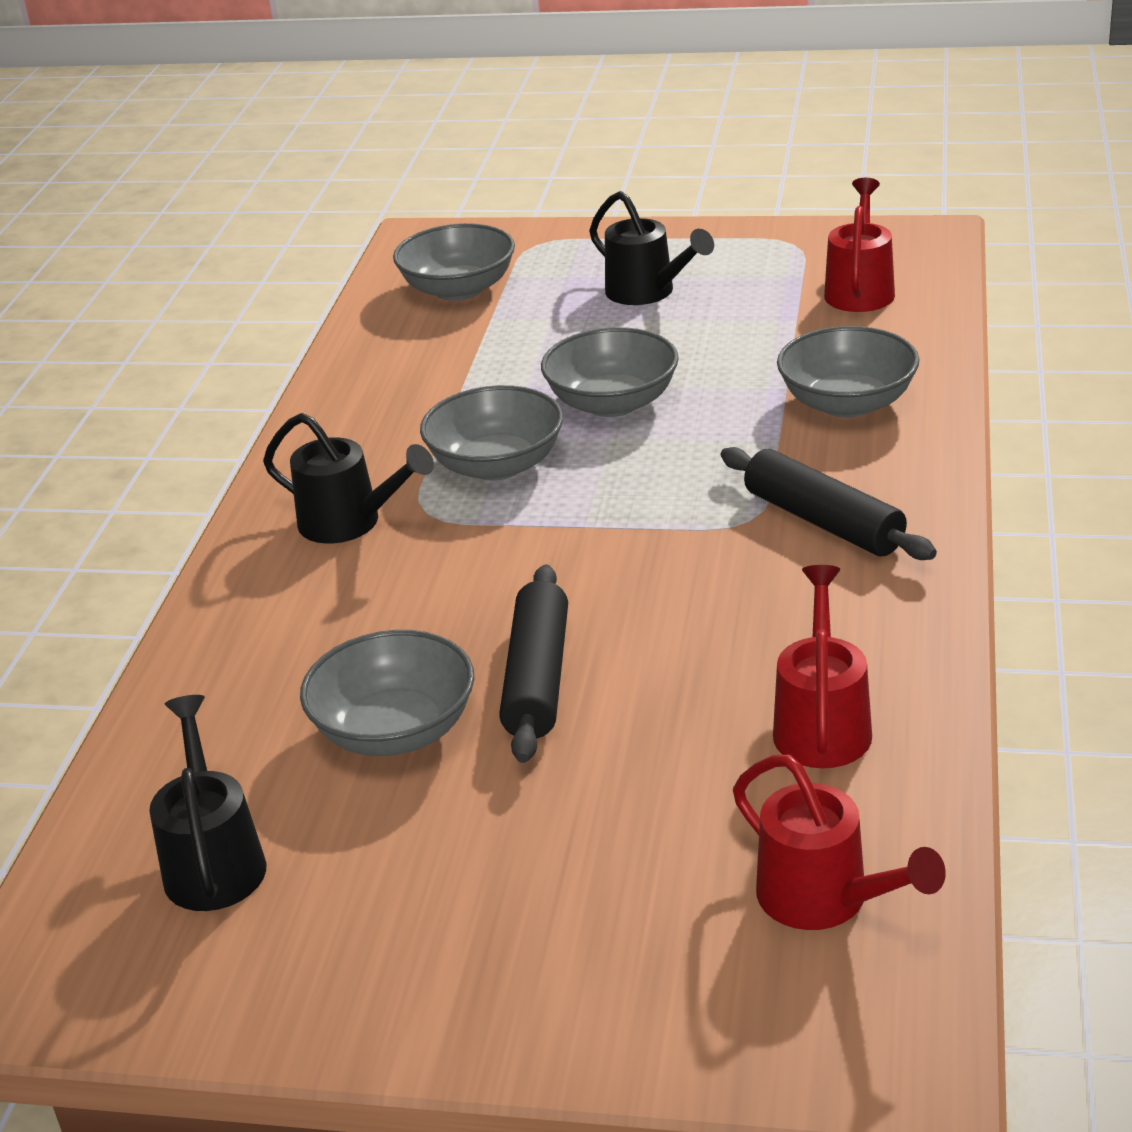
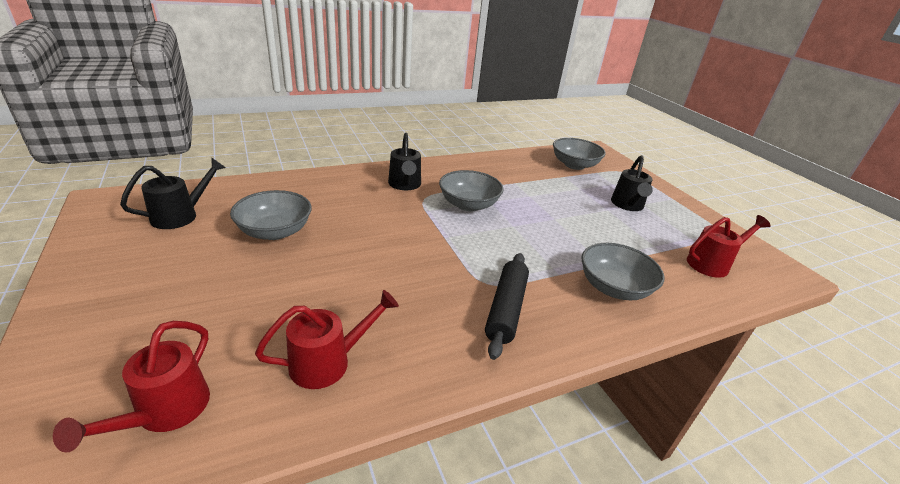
camera: 50 degrees right, 0 degrees up
black rolling pin [499,564,568,763] -> none
grey bowl [541,327,679,417] -> none

